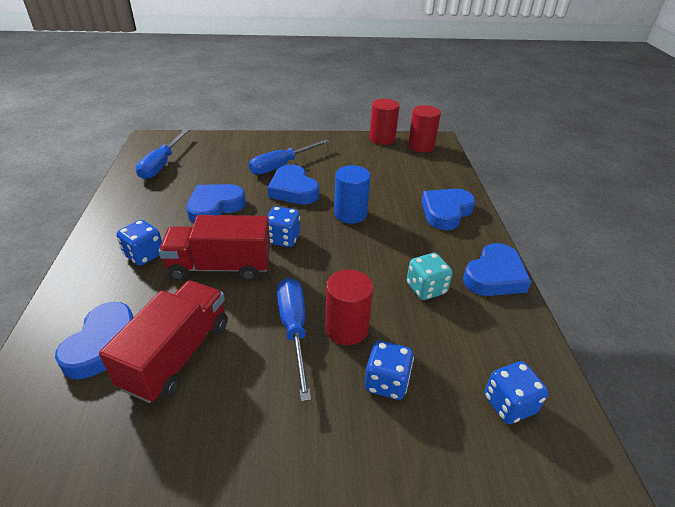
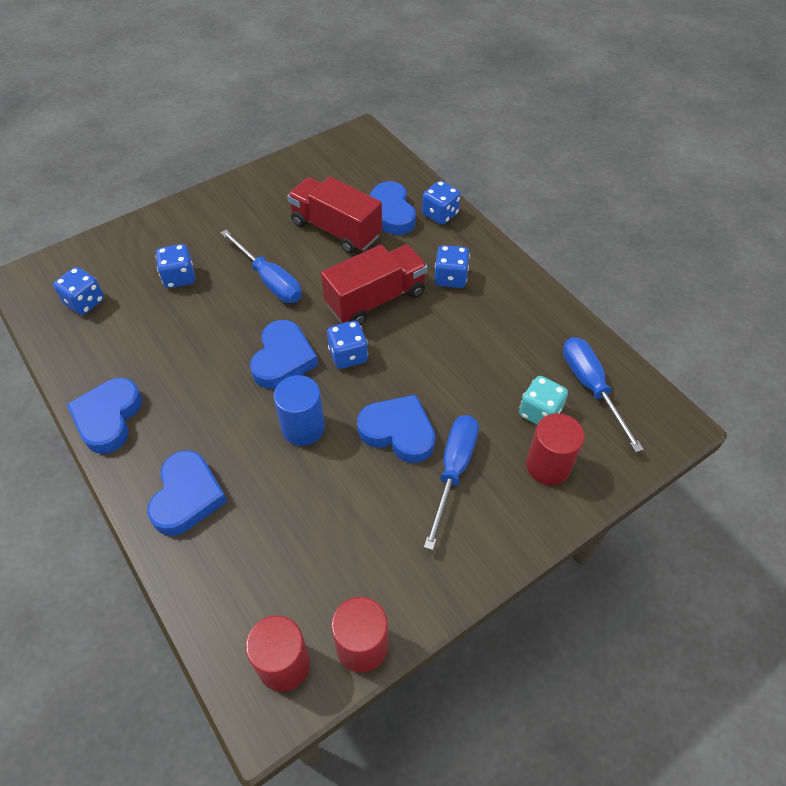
camera: 150 degrees right, 15 degrees up
red truck [99,280,228,403] -> red truck turned 135 degrees clockwise [287,177,382,254]
blue heart [186,184,246,223] -> blue heart moved to [250,320,318,389]
red cylinder [325,270,374,345] -> red cylinder moved to [526,413,584,485]
turquoise dice [407,253,453,300] -> turquoise dice moved to [519,376,568,425]
none -> blue dice [422,181,461,225]

